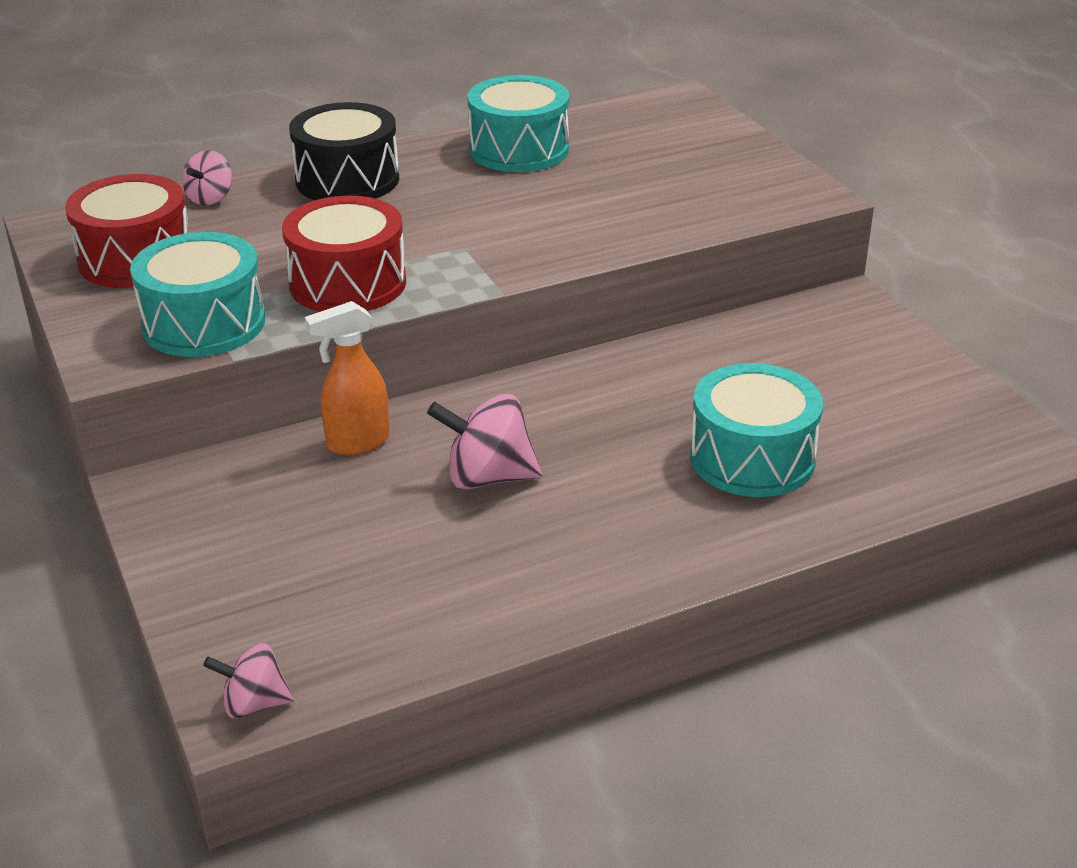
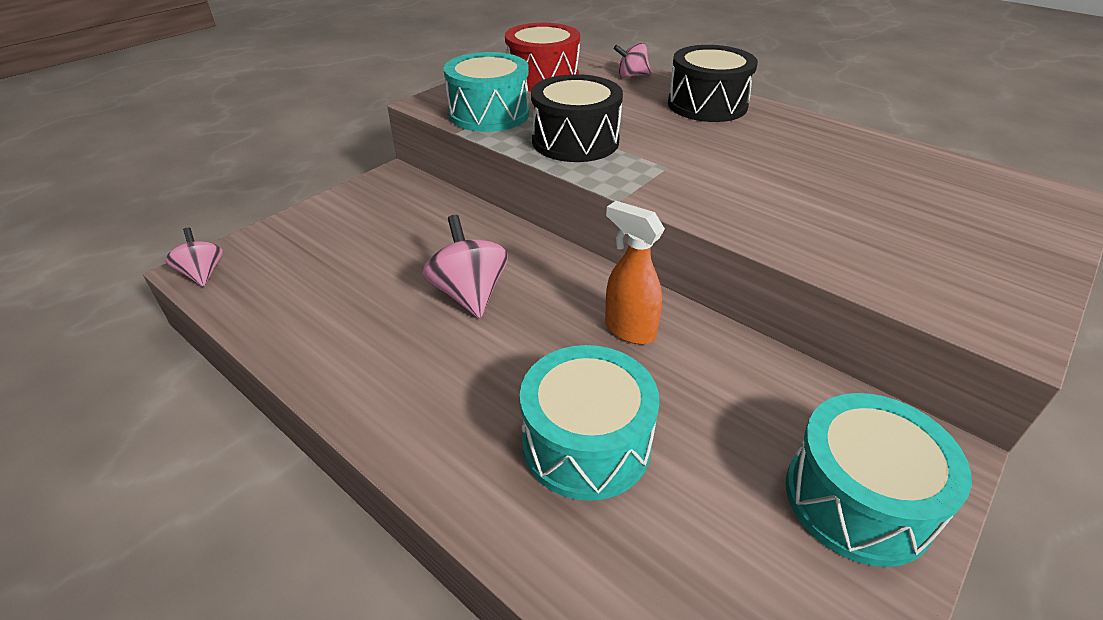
camera: 65 degrees right, 5 degrees up
red drum [282,196,406,312] -> black drum [531,74,623,162]
orange spray bottle [305,301,390,455] -> orange spray bottle moved to [605,201,665,345]
turquoise drum [467,75,569,172] -> turquoise drum moved to [786,393,972,567]

